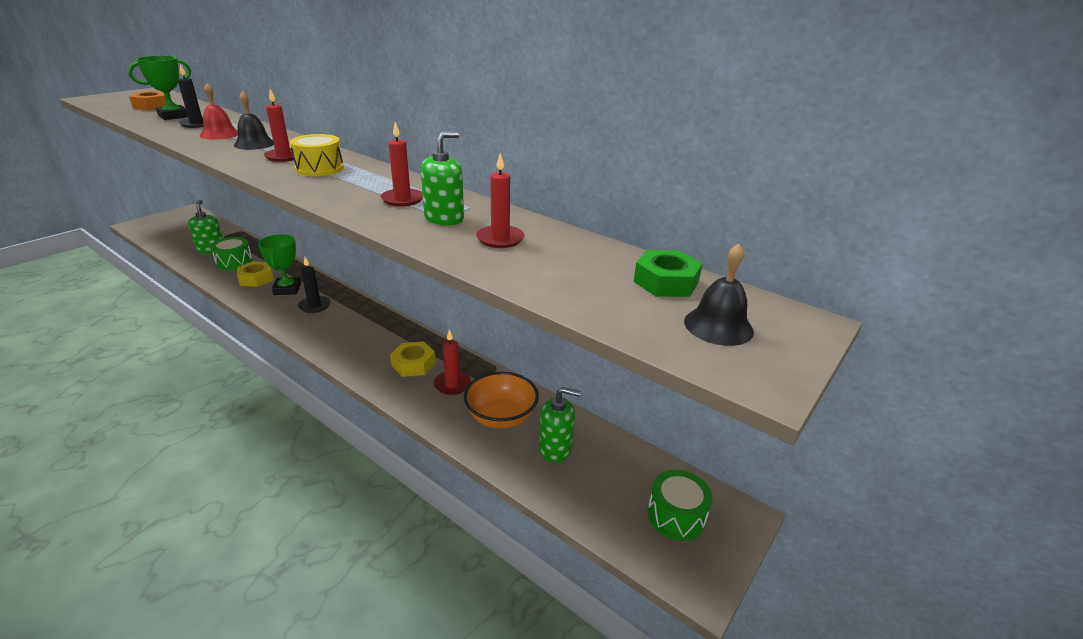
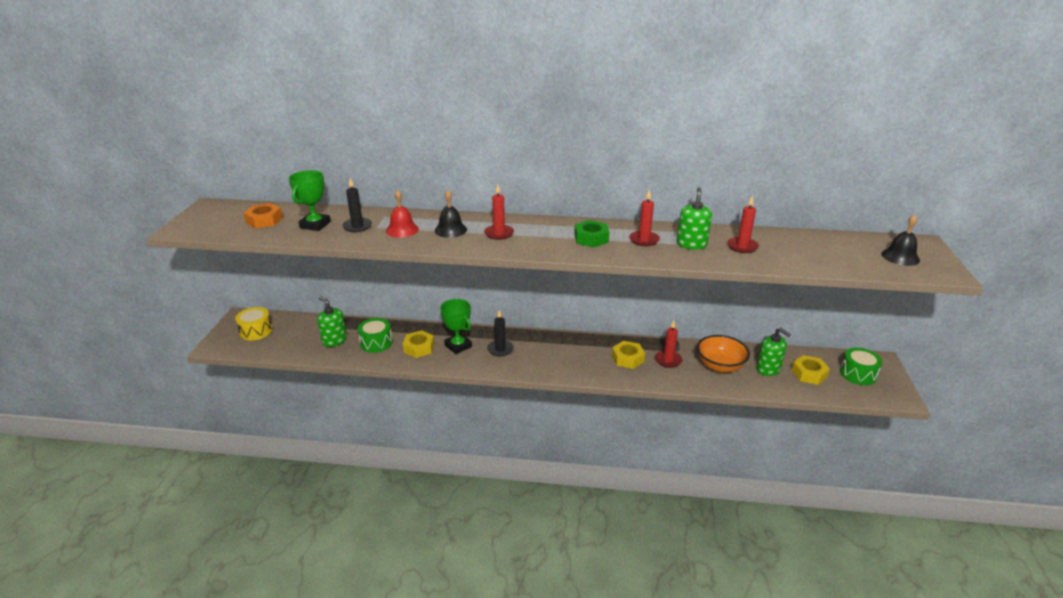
camera: 30 degrees left, 0 degrees up
yellow drum [290,134,344,177] -> yellow drum moved to [235,307,273,341]
green soap dispenser [539,387,581,463] -> green soap dispenser turned 75 degrees clockwise [756,327,791,376]
green nut [634,250,703,297] -> green nut moved to [575,220,609,247]
none -> yellow nut [791,355,830,385]

